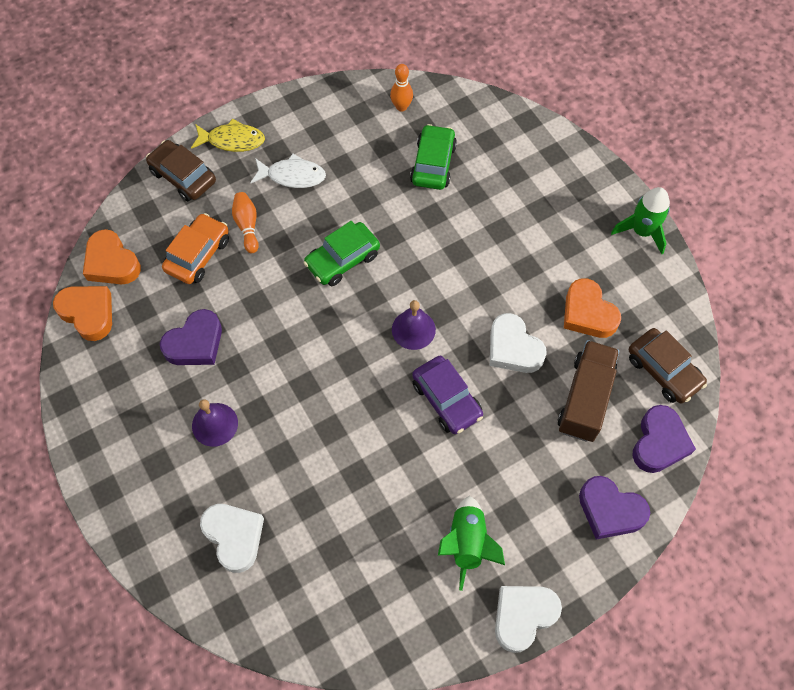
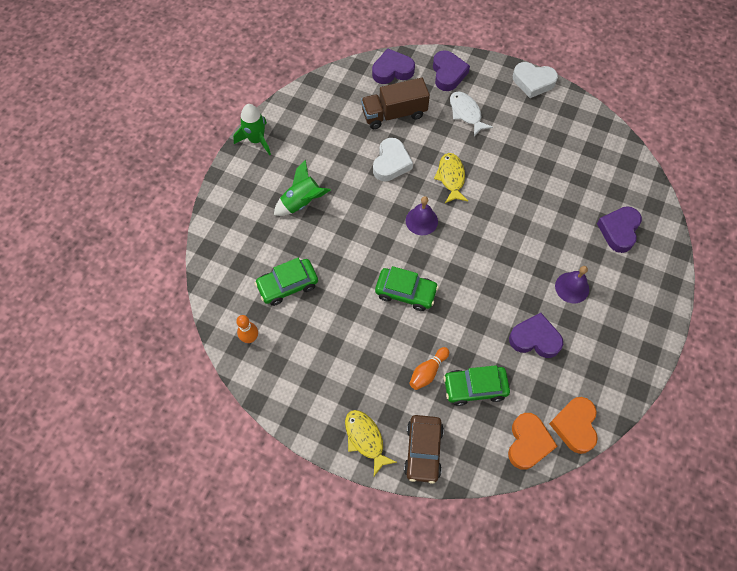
camera: 125 degrees left, 0 degrees up
orange car [162,213,229,284] -> green car [443,365,510,406]
white heart [200,504,264,573] -> purple heart [597,206,642,253]
white fish [250,154,326,188] -> white fish moved to [450,91,493,136]
purple car [412,356,483,434] -> yellow fish [434,153,468,203]
green rocket [438,496,505,591] -> green rocket moved to [274,160,331,216]
orange heart [564,278,621,338] -> none
brown car [629,328,707,404] -> none

